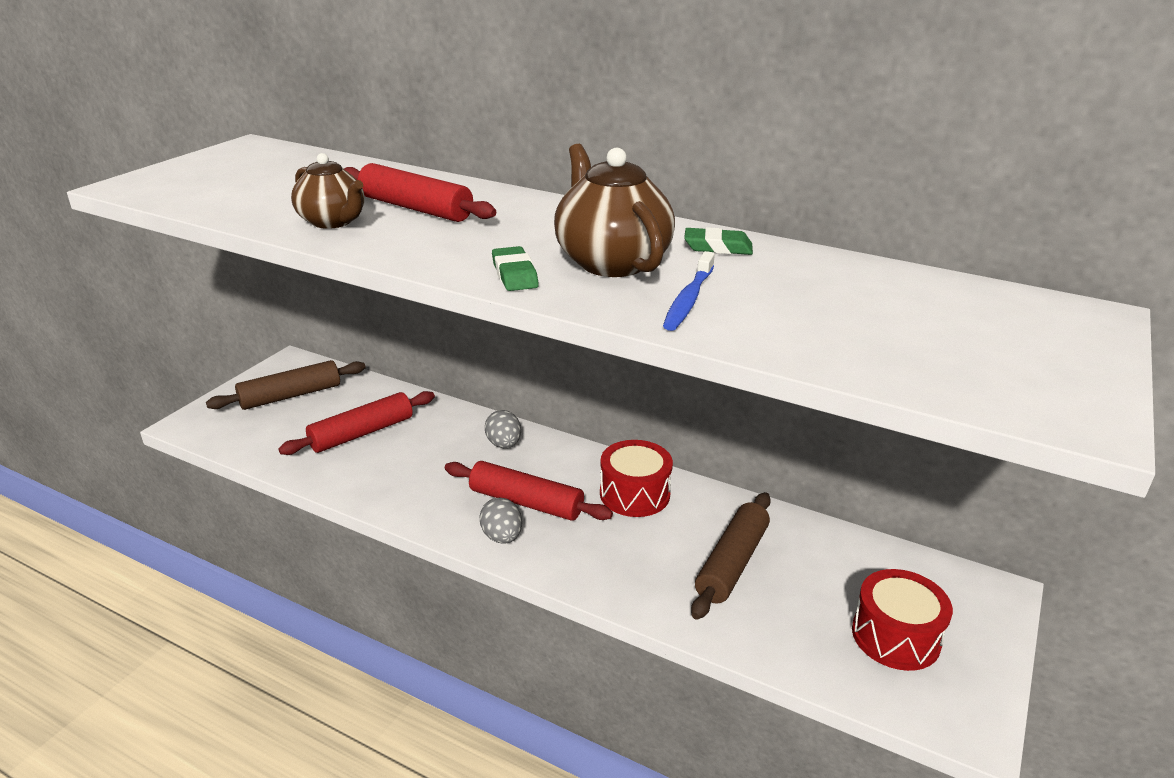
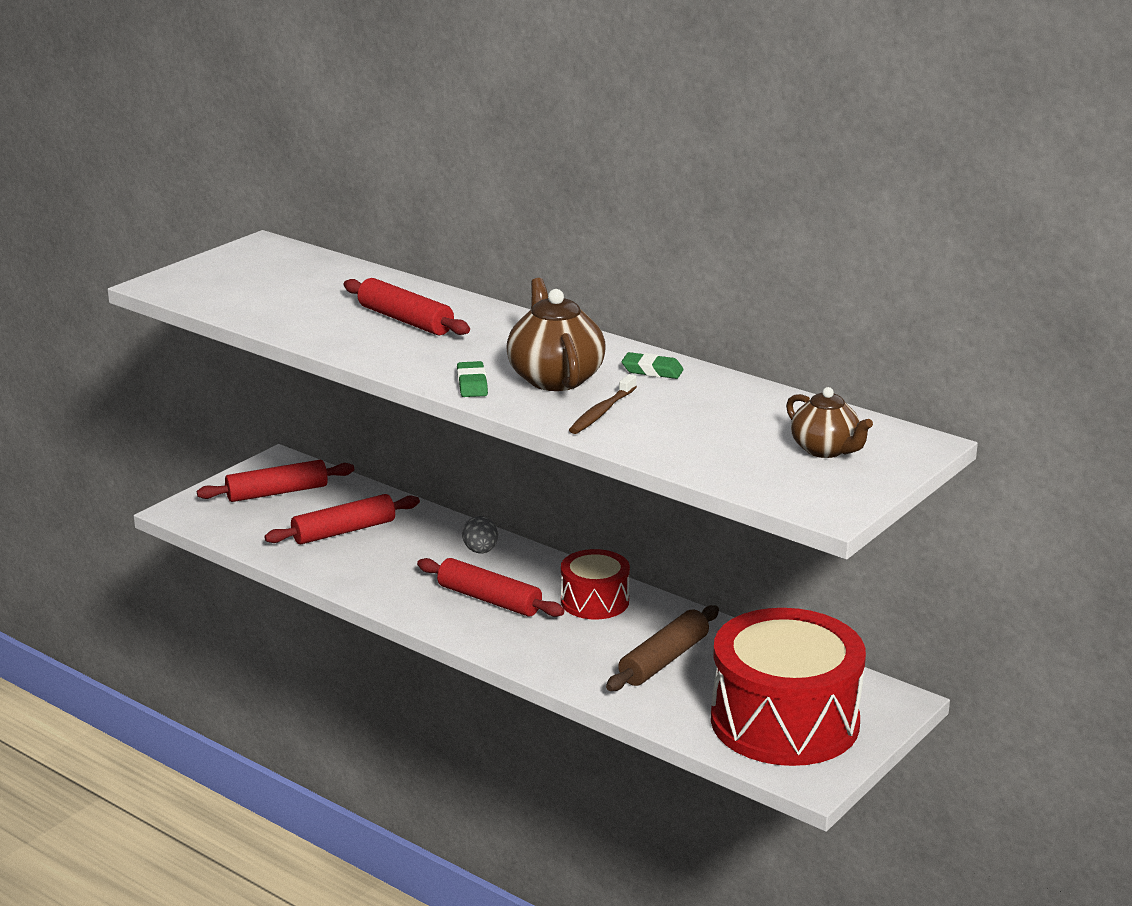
camera: 10 degrees right, 5 degrees down
brown rolling pin [206,360,366,410] -> red rolling pin [197,460,354,502]
brown teapot [291,153,364,229] -> brown teapot moved to [786,387,873,458]
grey egg [480,498,522,544] -> none
blue toothbrush [663,251,715,331] -> brown toothbrush [569,374,637,434]
red drum [852,569,953,671] -> red drum [711,608,866,766], size x1.95

